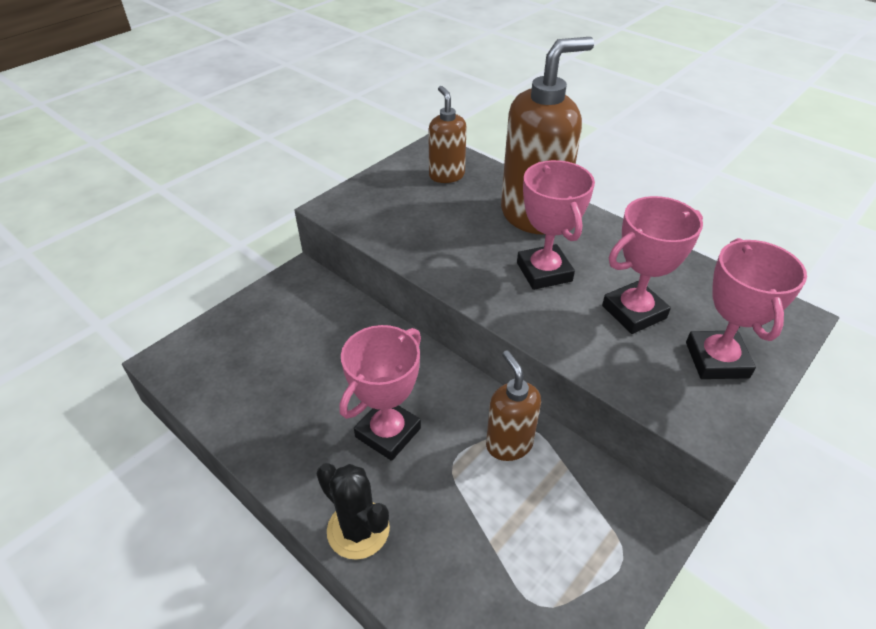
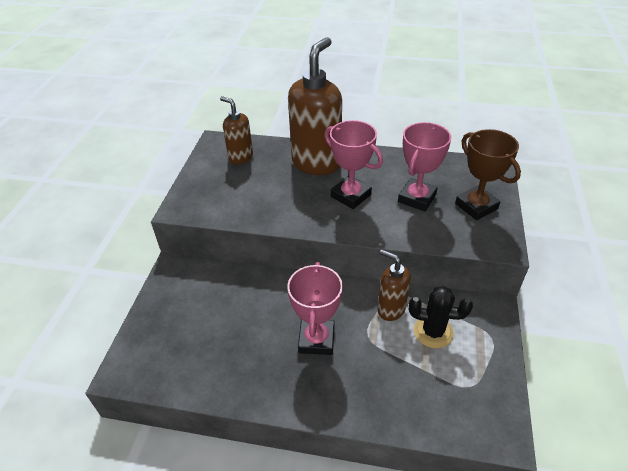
camera: 30 degrees left, 0 degrees up
black cactus [316,463,390,560] -> black cactus moved to [409,286,473,348]
pink trophy [686,238,807,379] -> brown trophy [455,129,521,220]

